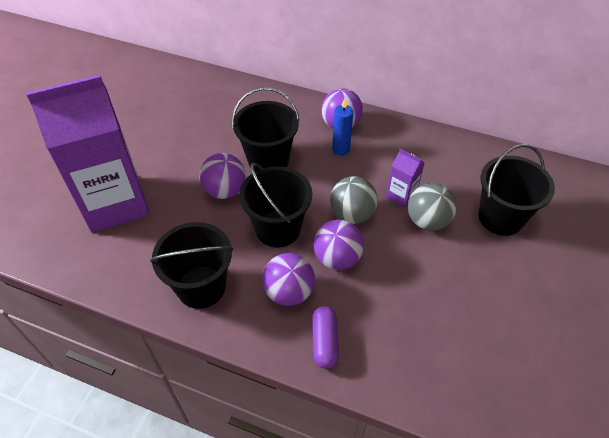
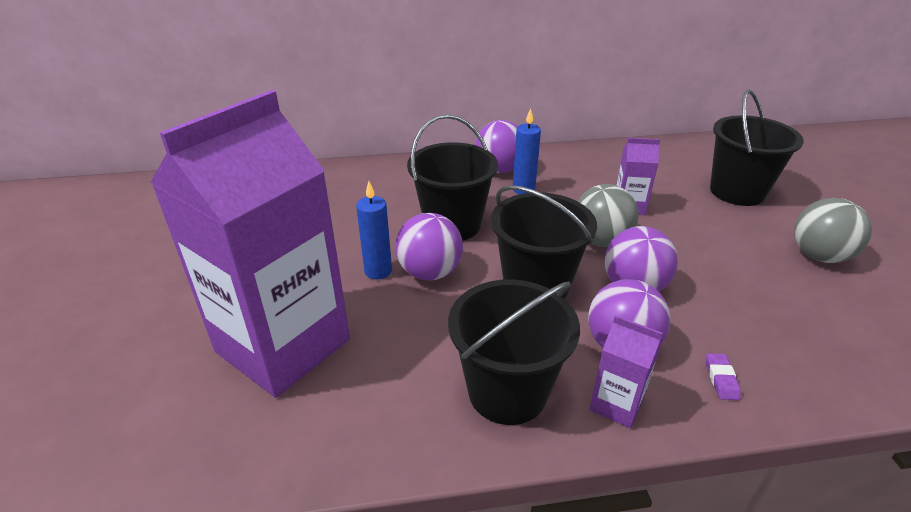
camera: 30 degrees left, 15 degrees down
purple capsule [312,306,339,369] -> purple eraser [706,353,741,400]
grey ball [408,183,457,231] -> grey ball moved to [794,198,872,263]
none -> blue candle [356,181,392,279]
none -> purple carton [589,315,663,428]

